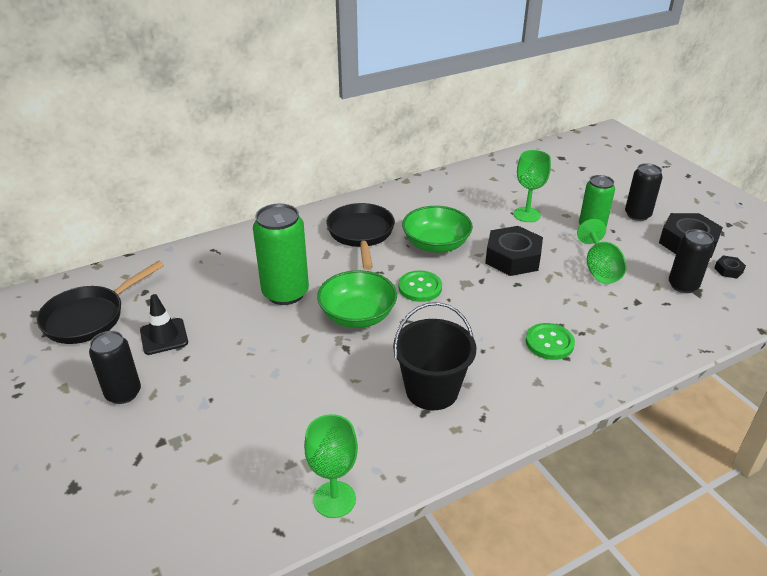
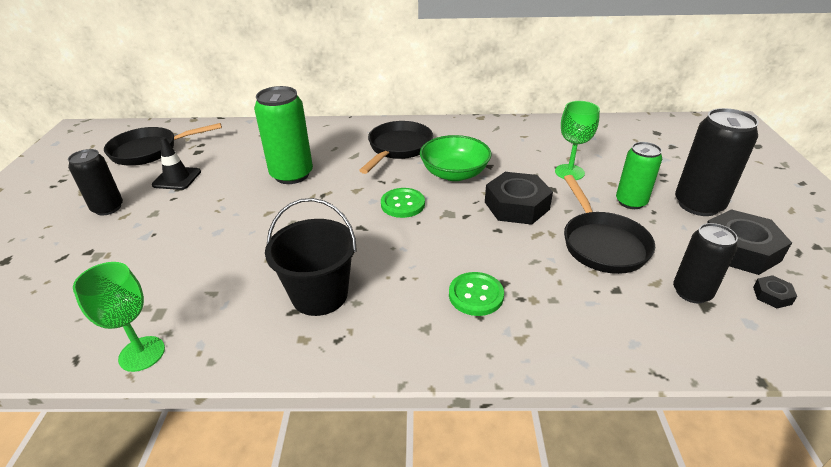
camera: 30 degrees right, 0 degrees up
green bowl [317,270,397,328] -> none
green goblet [577,219,627,284] -> black pan [564,175,655,274]
black can [625,163,663,221] -> black can [675,108,759,216], size x1.54

